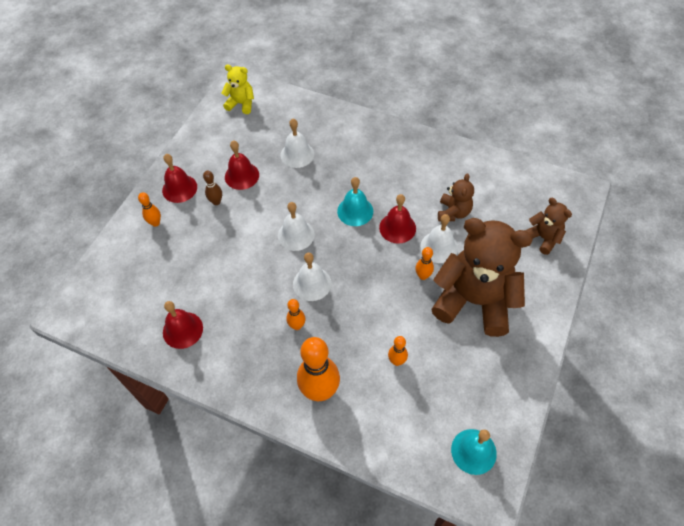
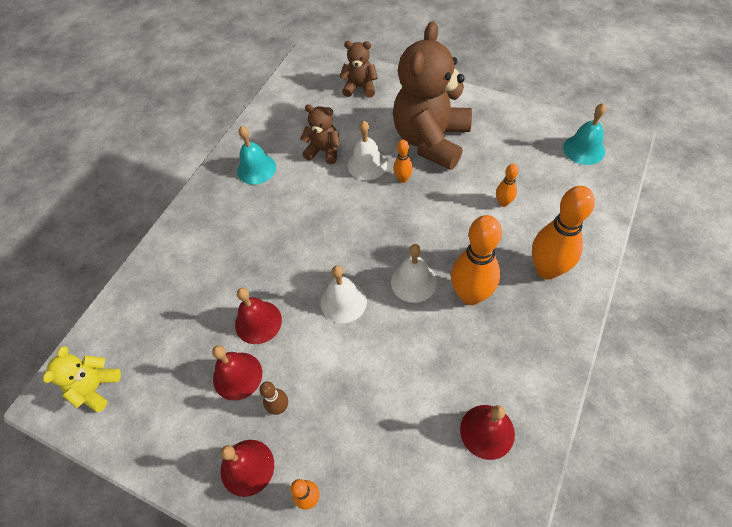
camera: 85 degrees left, 0 degrees up
white bell [280,119,314,168] -> none
orange bowling pin [286,299,305,330] -> orange bowling pin [451,215,502,305], size x2.08
turquoise bell [337,177,373,226] -> turquoise bell moved to [237,126,276,185]
red bell [379,194,416,244] -> red bell moved to [235,288,282,344]
brown teddy bear [525,198,572,255] -> brown teddy bear turned 45 degrees clockwise [340,41,378,98]

